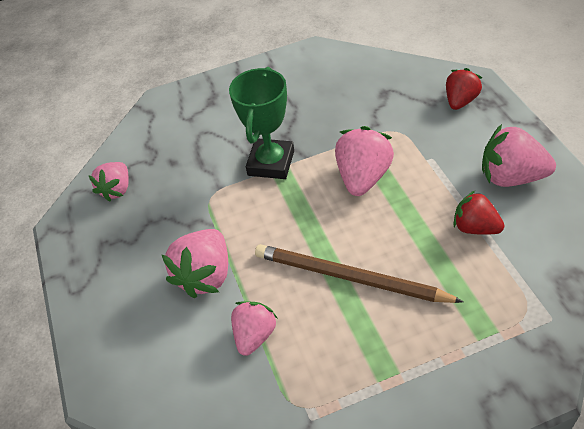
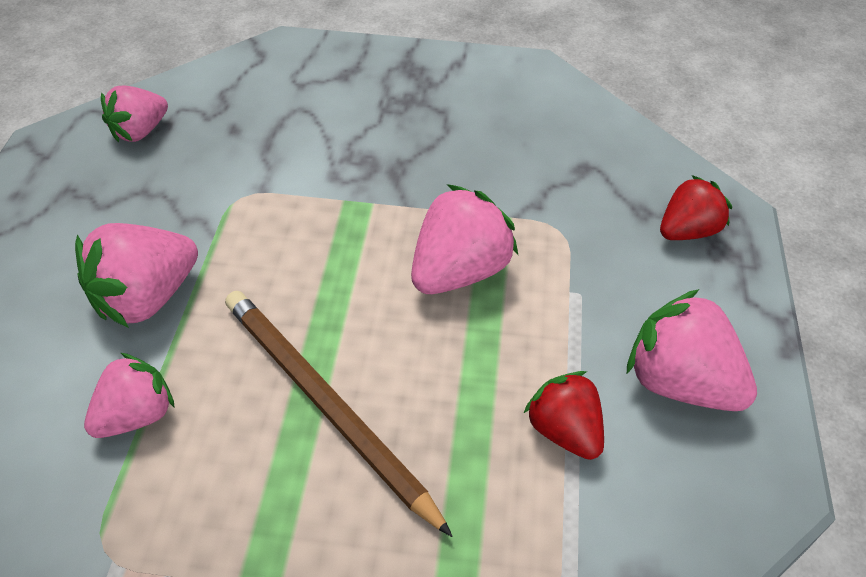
camera: 20 degrees right, 0 degrees up
green trophy [229,67,294,179] -> none

